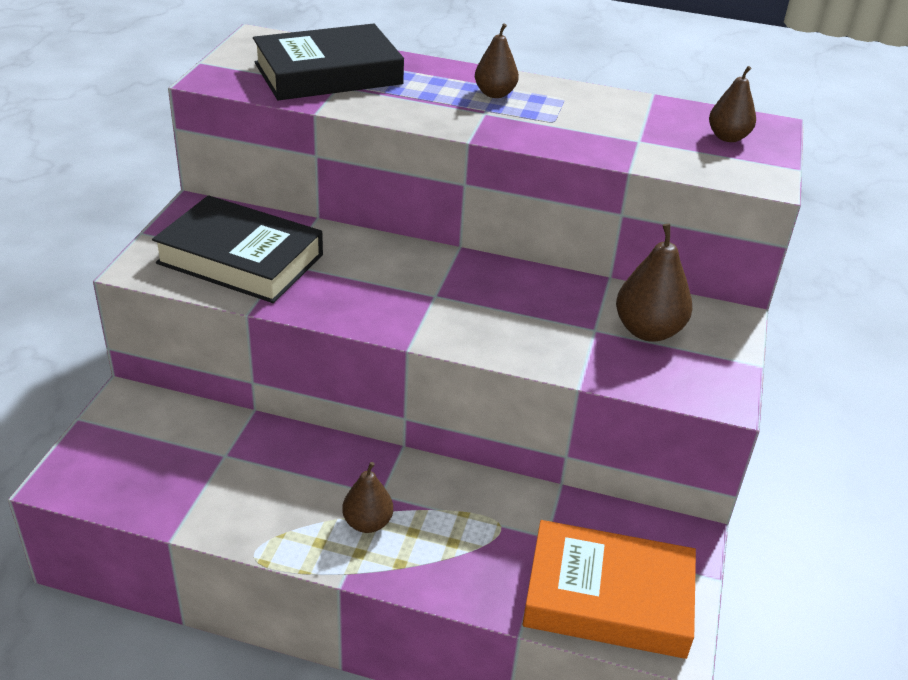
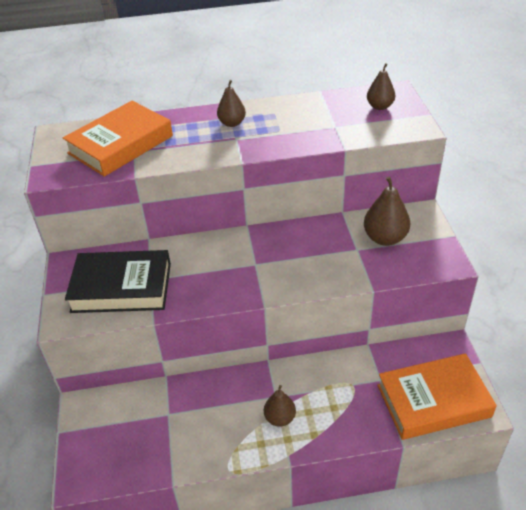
camera: 20 degrees left, 5 degrees up
black book [253,24,404,100] -> orange book [63,101,173,177]

